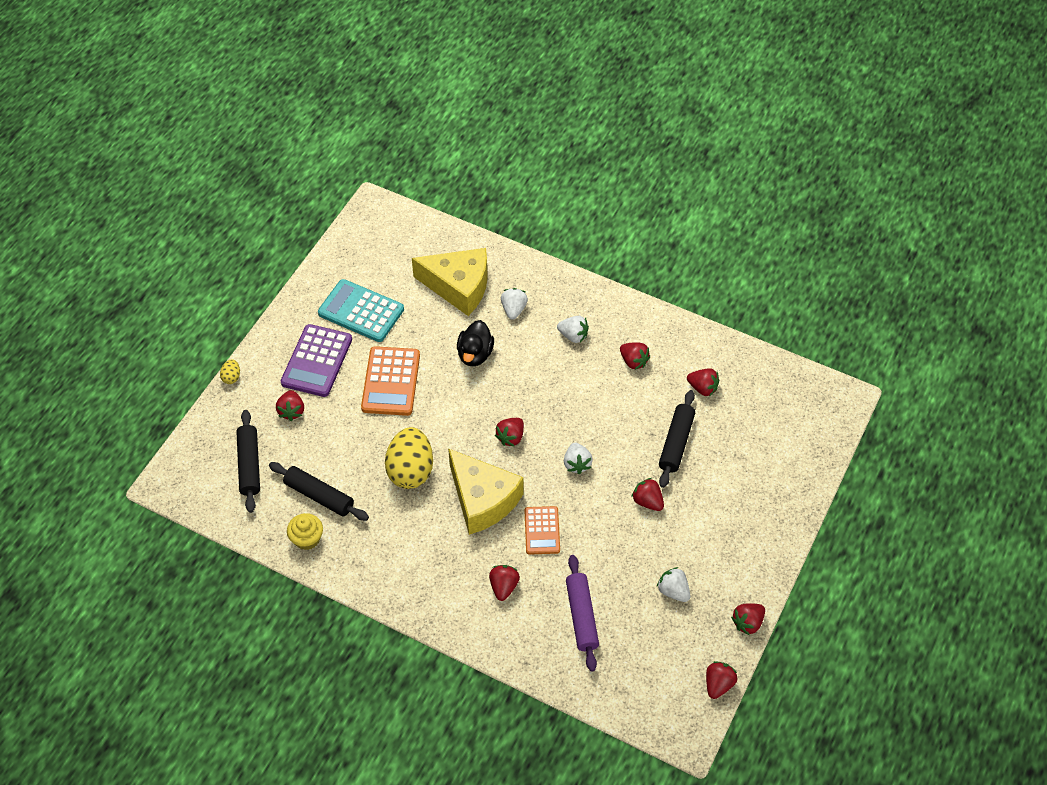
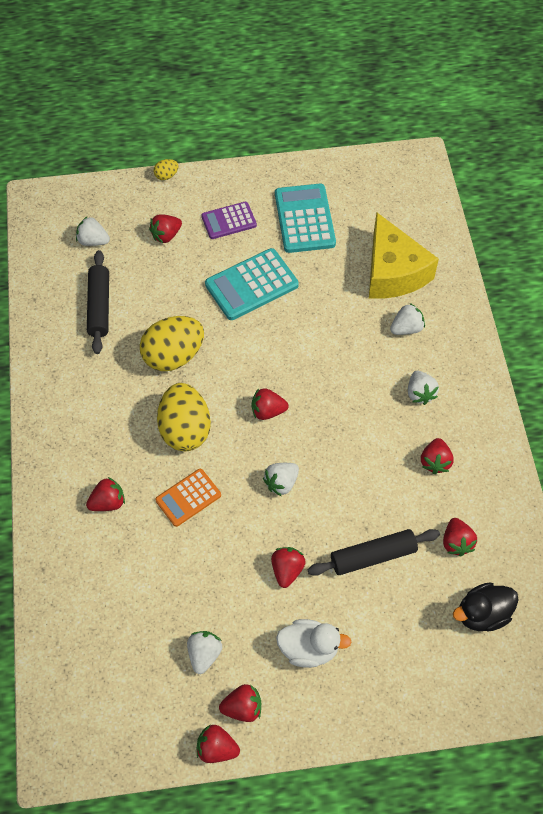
camera: 55 degrees right, 5 degrees up
black rolling pin [236,410,260,513] -> white strawberry [76,216,110,246]
purple calculator [281,324,352,397] -> purple calculator [201,202,257,239], size x0.63
yellow cupcake [287,513,323,550] -> none
orange calculator [361,346,420,416] -> turquoise calculator [205,248,299,320]
yellow cheese [448,449,524,535] -> yellow egg [157,383,211,451]
black duck [457,320,494,366] -> black duck moved to [453,582,519,631]
purple rolling pin [566,555,599,672] -> none
red strawberry [706,661,737,699] -> red strawberry moved to [219,684,261,722]
none -> white duck [276,619,352,668]

